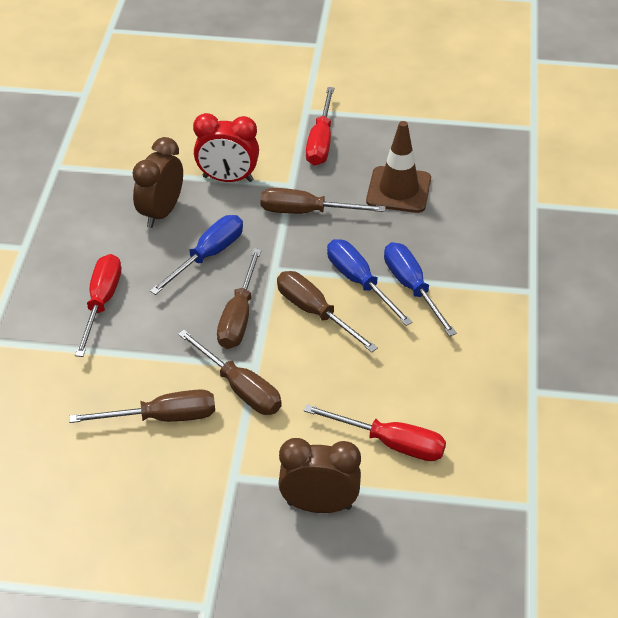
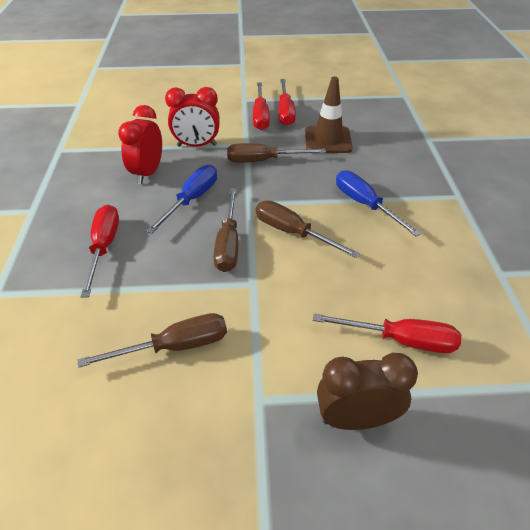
camera: 10 degrees left, 0 degrees up
brown clock [132,137,183,228] -> red clock [118,105,162,184]
brown screwdriver [178,330,281,415] -> none
blue screwdriver [327,239,413,326] -> none
none -> red screwdriver [278,79,296,126]

